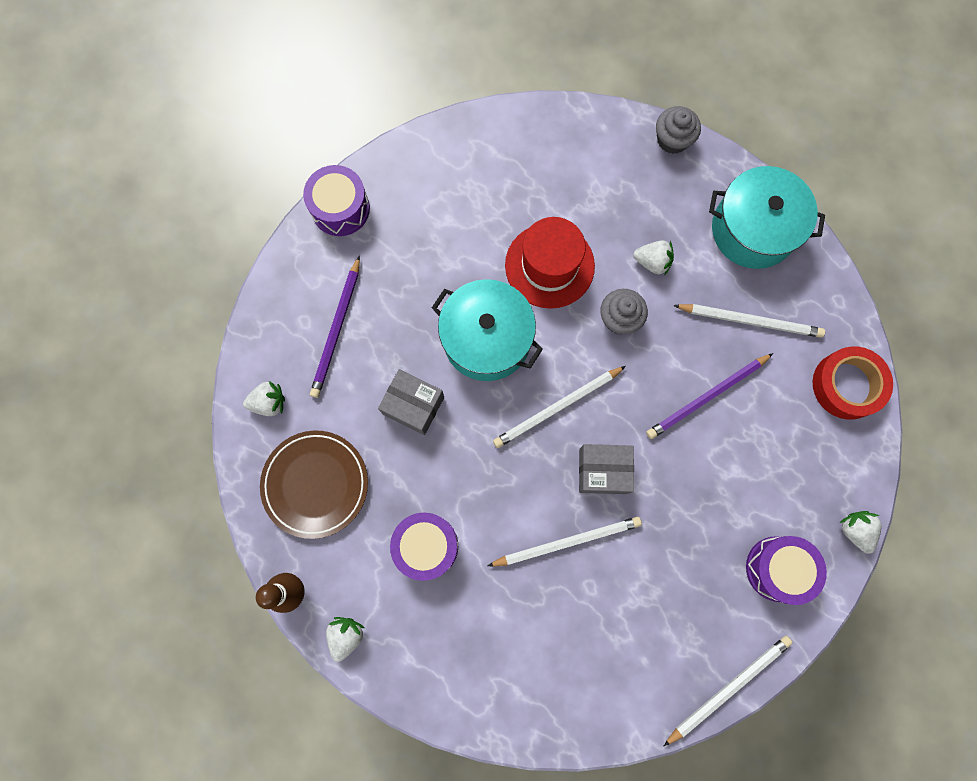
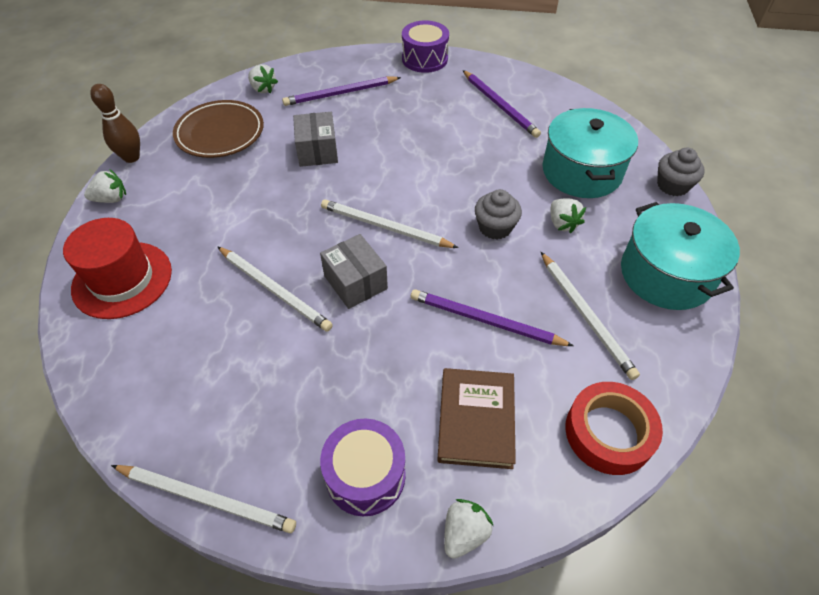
camera: 55 degrees right, 25 degrees down
purple drum [390,512,458,581] -> none
turquoise pot [432,279,543,381] -> turquoise pot moved to [542,108,638,198]
red hat [505,217,595,309] -> red hat moved to [63,218,172,319]
none -> brown book [437,368,516,469]
none -> purple pencil [463,70,541,138]

